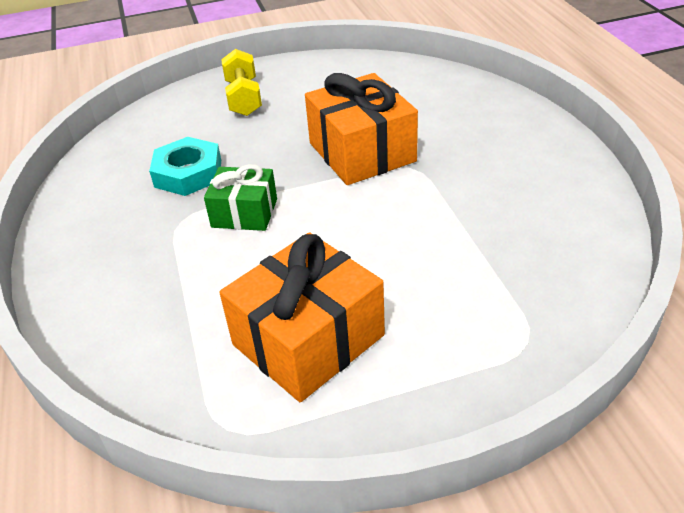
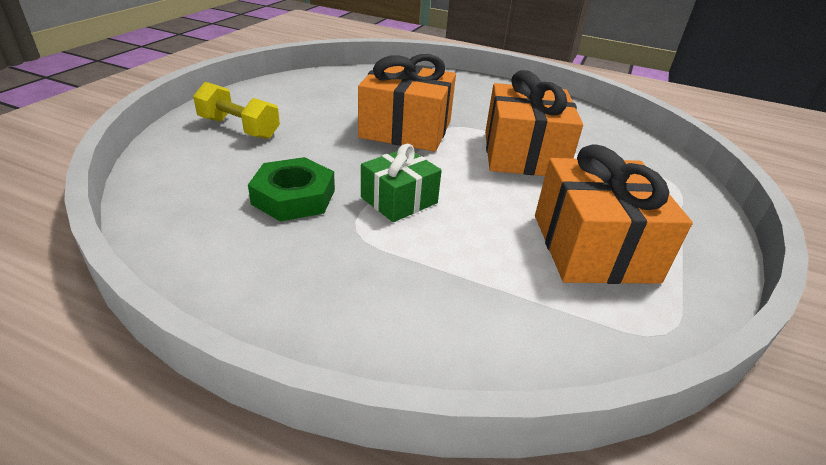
camera: 55 degrees left, 5 degrees down
turquoise nut [149,137,221,196] -> green nut [248,157,335,222]
none -> orange gift [485,70,583,176]

